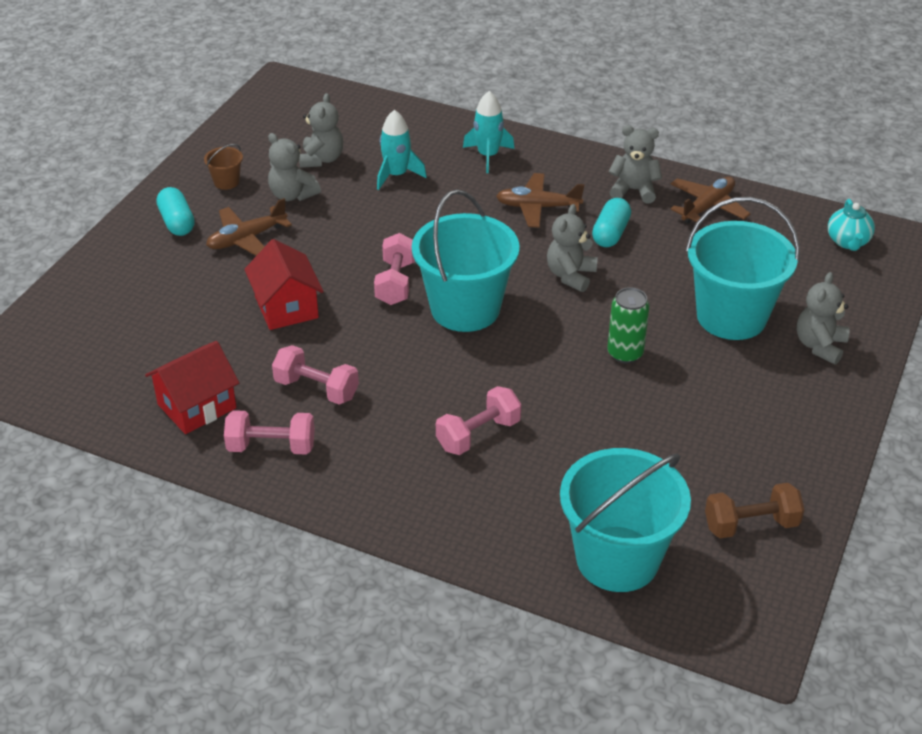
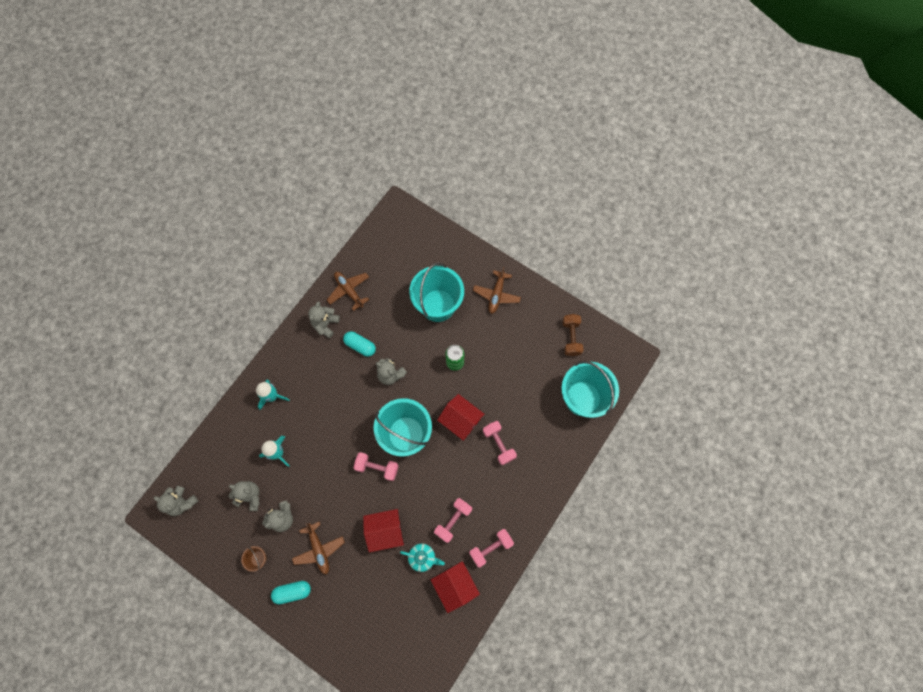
camera: 80 degrees left, 30 degrees up
pink dumbbell [224,410,315,455] -> pink dumbbell turned 45 degrees clockwise [469,529,514,567]
brown plane [496,173,584,228] -> brown plane moved to [473,267,521,314]
grey teddy bear [797,272,850,364] -> grey teddy bear moved to [154,485,198,516]
turquoise teapot [828,199,875,251] -> turquoise teapot moved to [400,544,445,572]
none -> red house [437,394,484,441]

